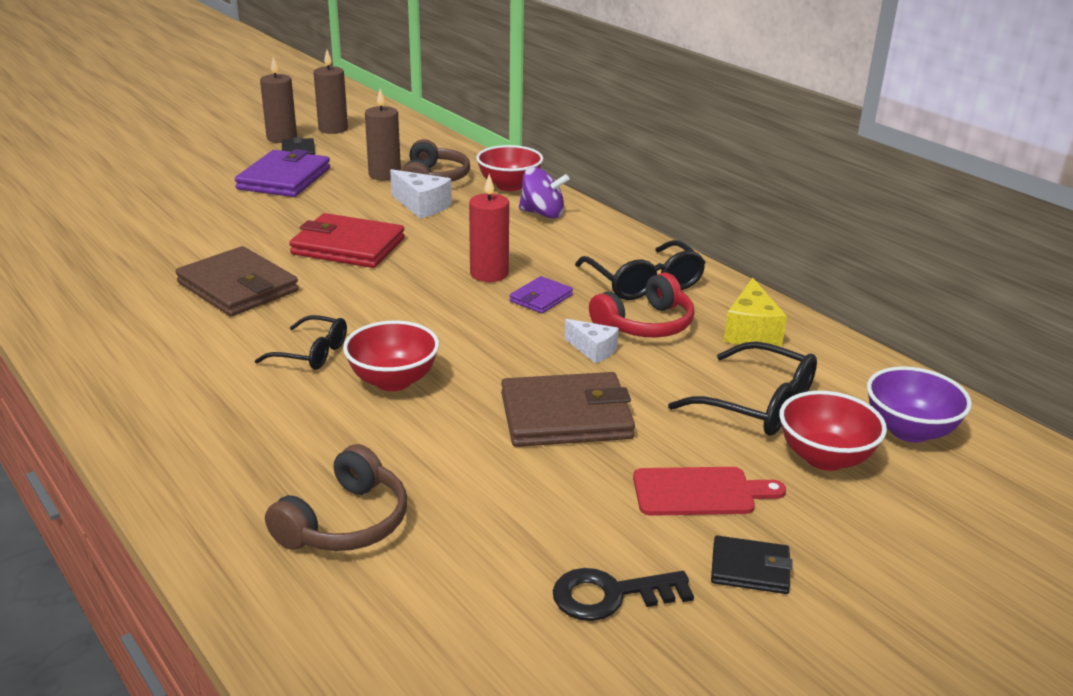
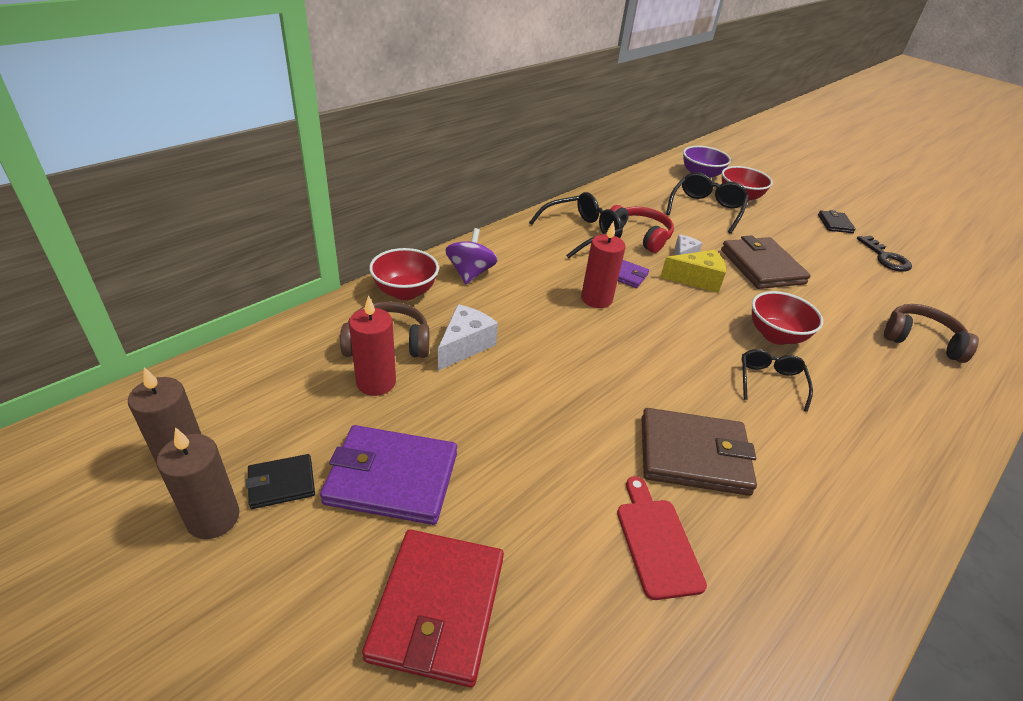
camera: 100 degrees left, 10 degrees up
brown wallet [176,246,299,316] -> brown wallet turned 60 degrees clockwise [641,408,757,496]
red wallet [289,213,405,268] -> red wallet moved to [362,530,504,687]
brown candle [365,89,401,180] -> red candle [349,295,396,396]
red cutting board [633,467,786,516] -> red cutting board moved to [617,476,707,600]
yellow cheese [724,278,787,346] -> yellow cheese moved to [660,250,726,293]

